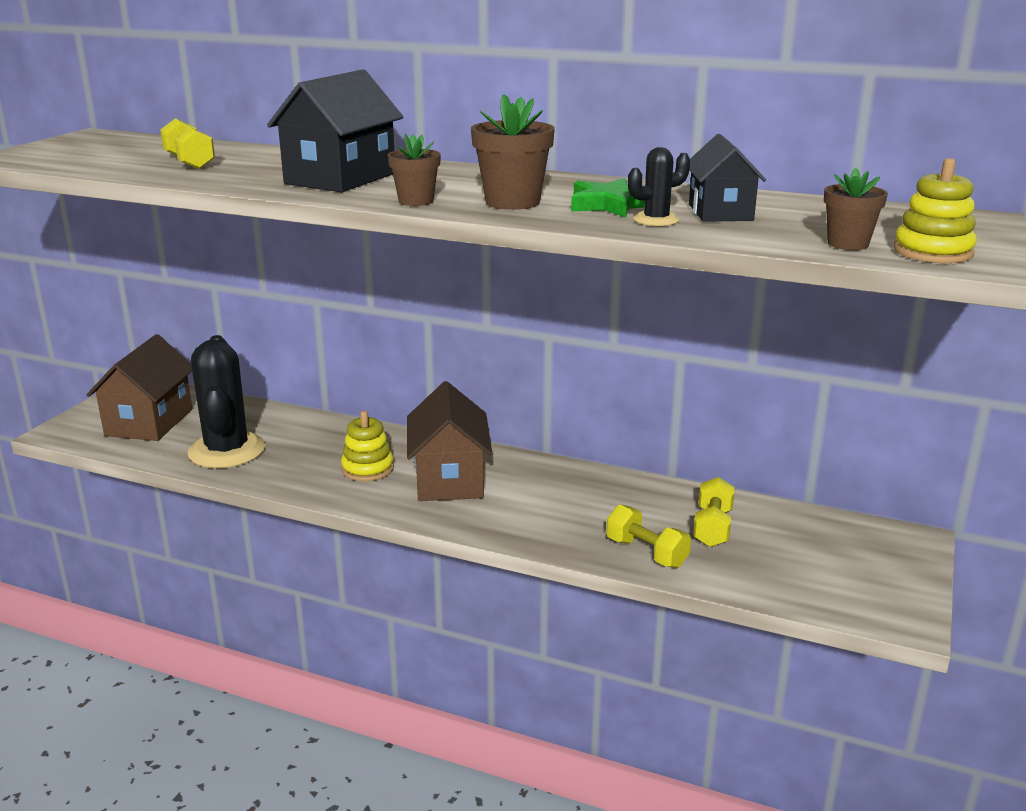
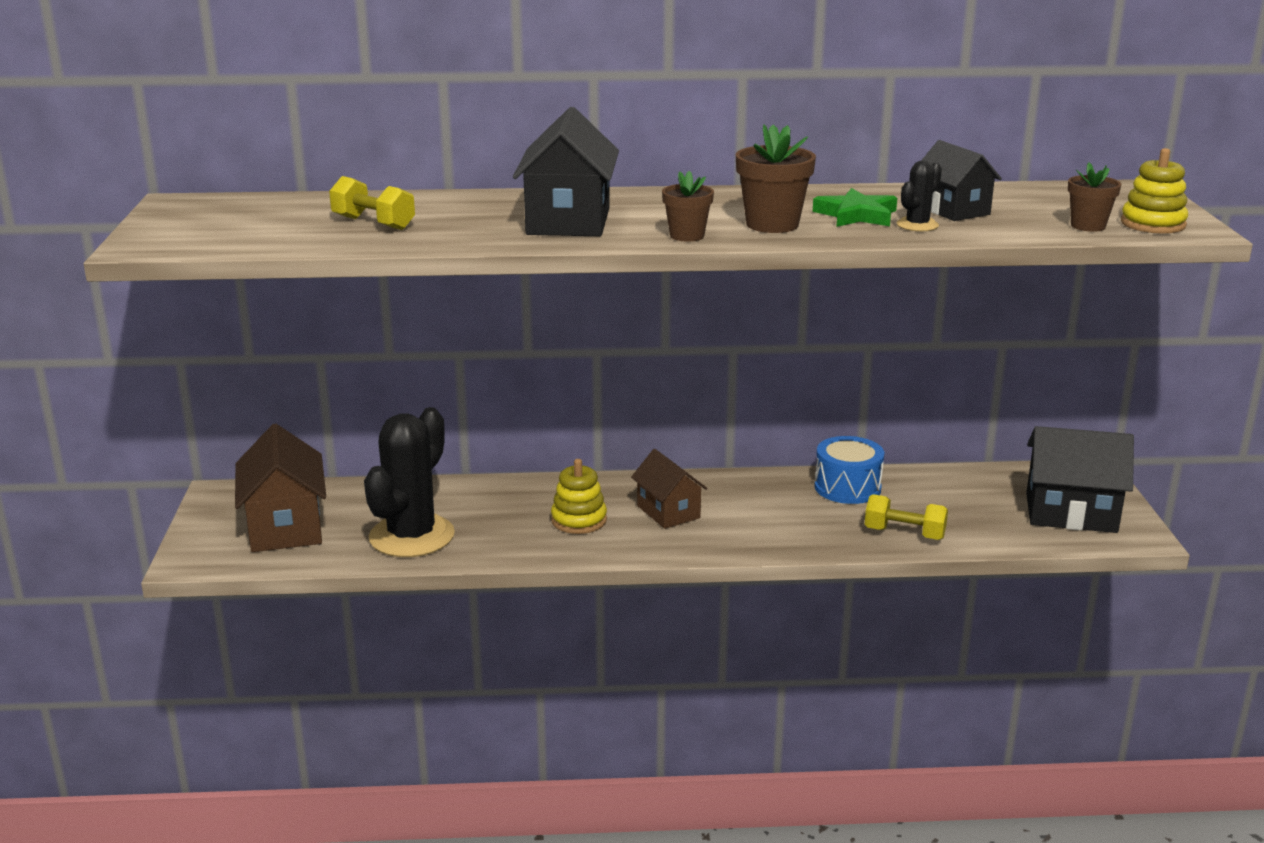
camera: 25 degrees left, 0 degrees up
black cactus [188,335,265,468] -> black cactus turned 60 degrees clockwise [364,407,455,557]
brown house [407,381,492,501] -> brown house [631,449,708,529], size x0.64
yellow dumbbell [693,477,735,547] -> none
none -> blue drum [814,436,884,504]
none -> black house [1026,426,1134,533]

